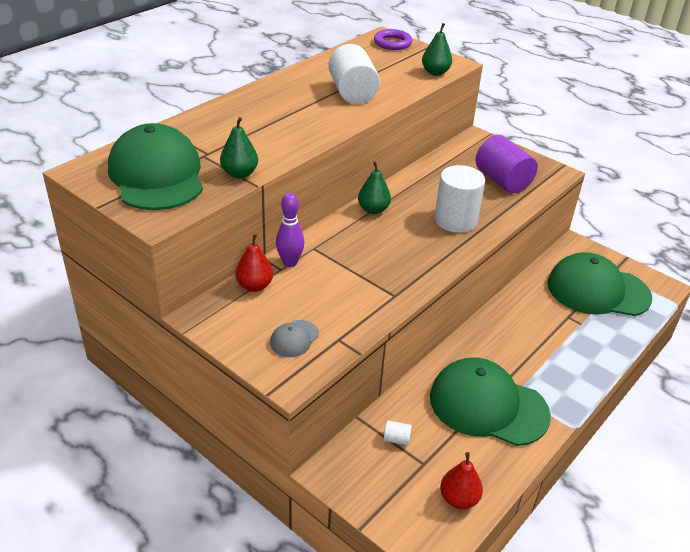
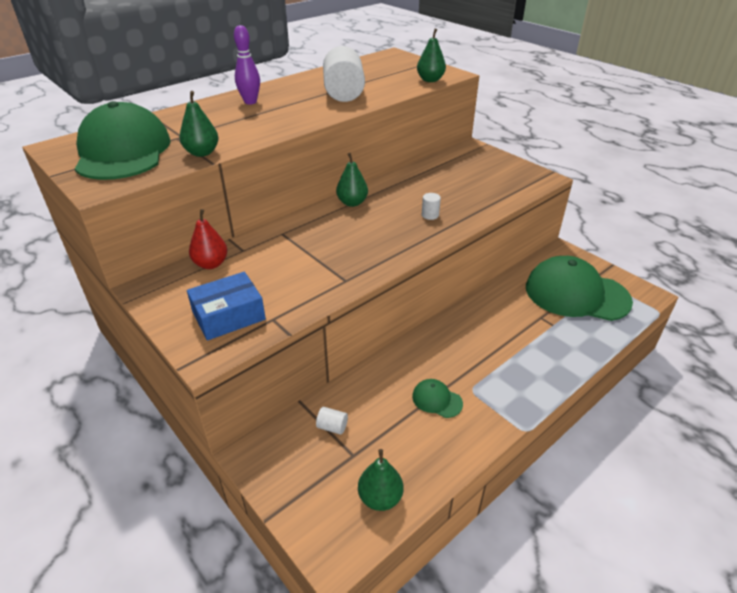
camera: 10 degrees right, 0 degrees up
grey cap [270,320,319,357] -> blue box [187,272,266,340]
purple bowling pin [276,193,304,267] -> purple bowling pin moved to [234,25,260,105]
purple ring [374,29,412,50] -> none
green cap [430,357,551,446] -> green cap [412,379,463,418], size x0.41
white cylinder [434,165,485,233] -> white cylinder [422,193,441,220], size x0.41
red pear [440,452,483,509] -> green pear [358,449,403,511]
purple cylinder [476,135,538,193] -> none

